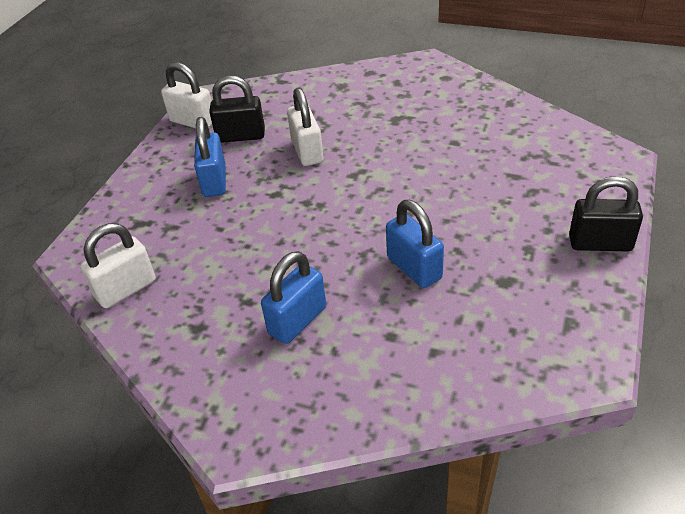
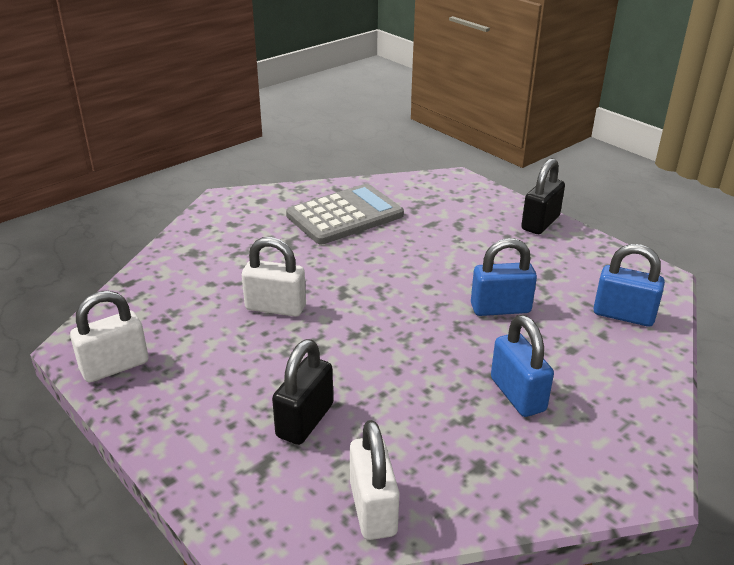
camera: 65 degrees left, 10 degrees down
blue padlock [194,117,226,197] -> blue padlock moved to [593,244,665,327]
black padlock [209,76,265,143] -> black padlock moved to [272,339,333,445]
none -> grey calculator [286,184,404,244]

